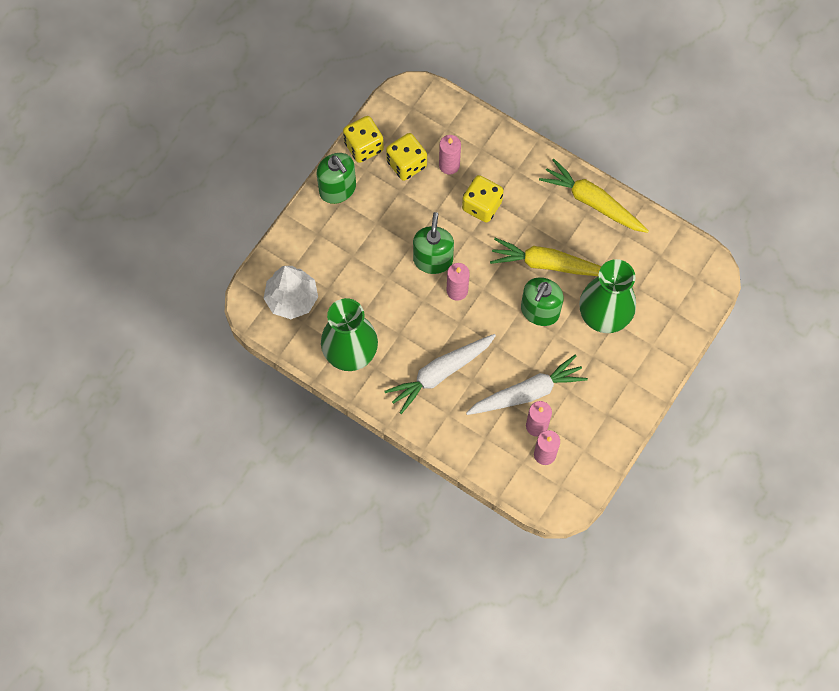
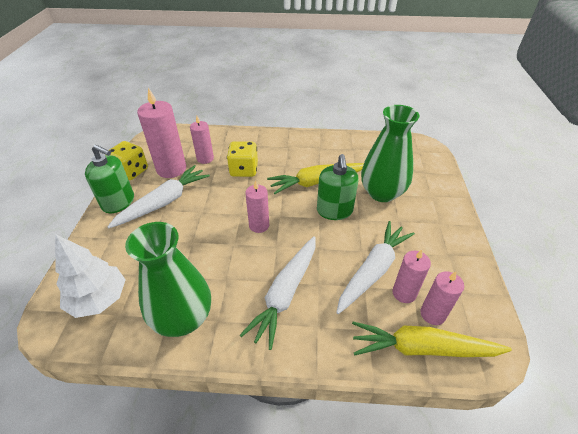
camera: 30 degrees left, 25 degrees down
yellow dice [386,133,427,181] -> pink candle [137,87,186,178]
green soap dispenser [413,212,454,274] -> none
yellow carrot [539,159,649,233] -> yellow carrot moved to [352,322,512,357]
none -> white carrot [107,165,210,228]

